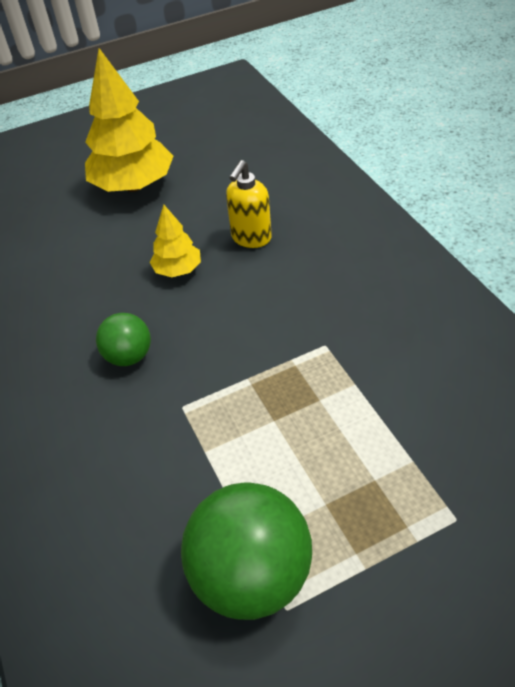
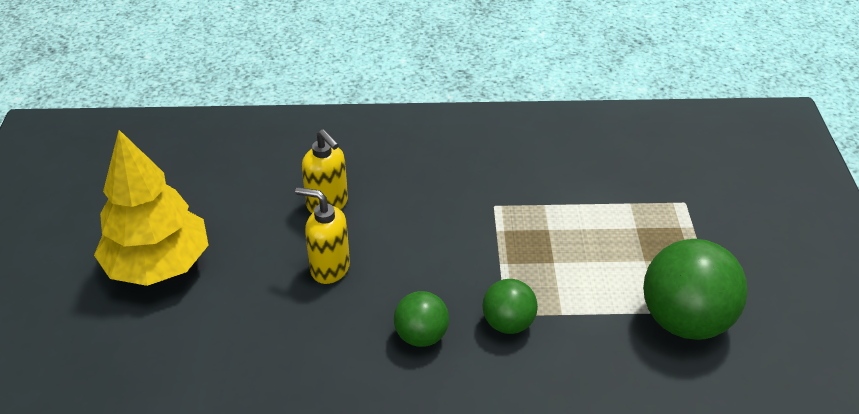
camera: 70 degrees left, 5 degrees down
yellow tree [149,204,201,277] -> yellow soap dispenser [295,187,350,284]
none -> green ball [482,279,538,334]

